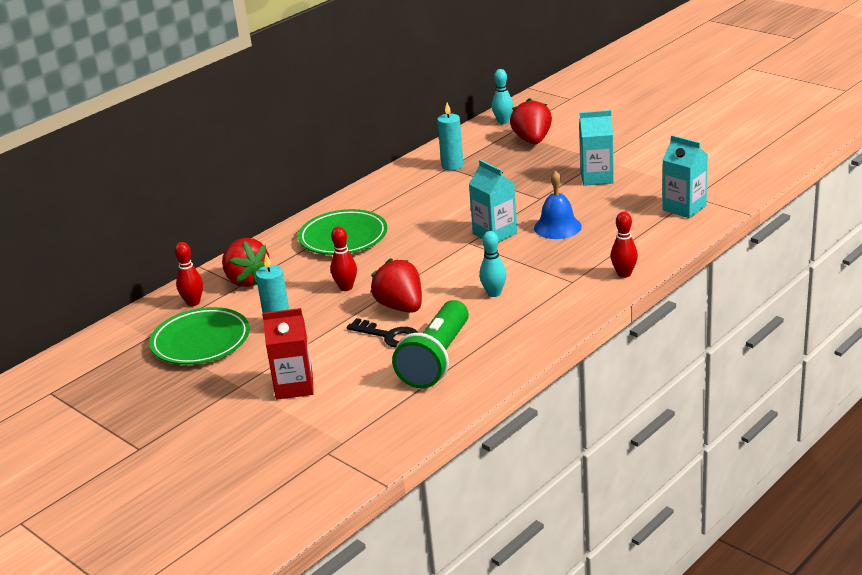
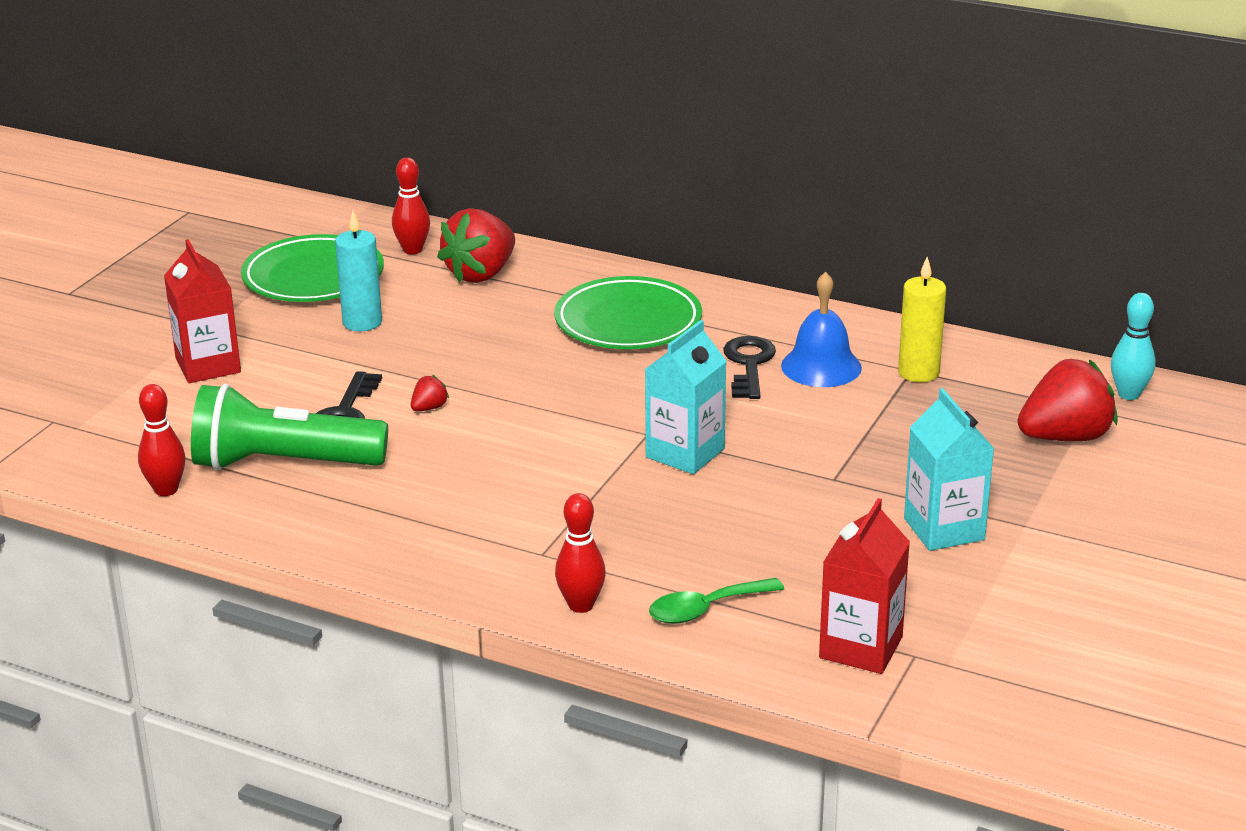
camera: 70 degrees right, 0 degrees up
red bowling pin [330,227,357,291] -> red bowling pin moved to [138,384,186,496]
red strawberry [371,258,422,313] -> red strawberry [411,375,449,411], size x0.43
turquoise candle [437,103,463,171] -> yellow candle [898,257,946,382]
turquoise bowling pin [479,231,507,297] -> none
blue bell [534,171,582,239] -> blue bell moved to [781,272,862,387]
turquoise carton [662,135,708,218] -> red carton [819,498,910,674]
none -> green spoon [649,578,784,624]
none -> black key [723,336,776,399]

